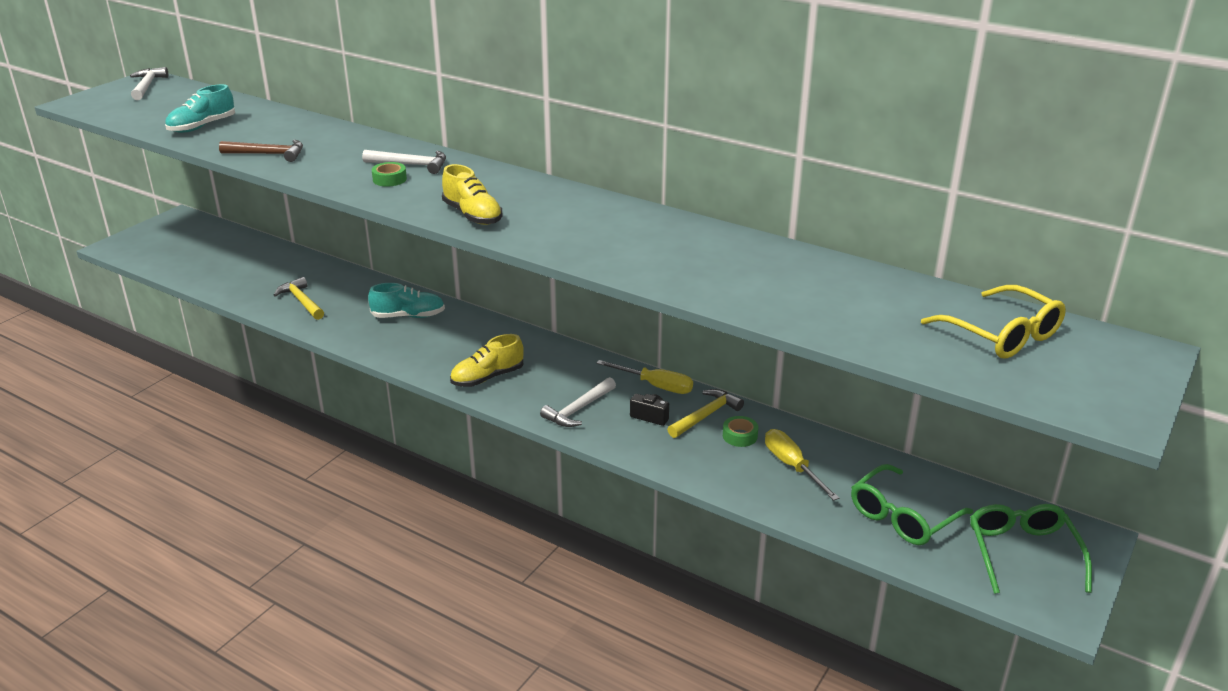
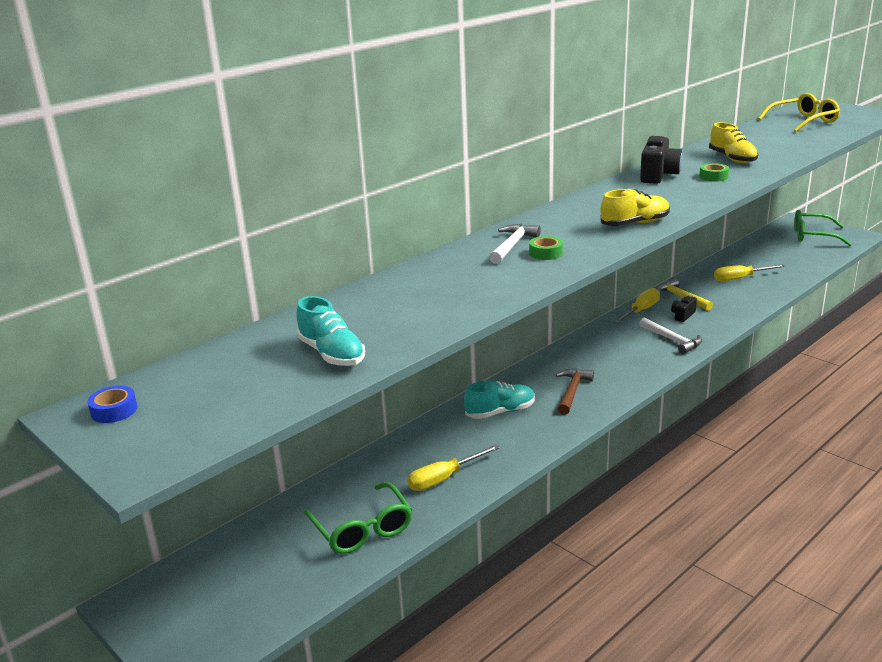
camera: 75 degrees left, 5 degrees down
white hammer [130,67,168,100] -> blue tape [87,386,138,423]
brown hammer [219,140,303,162] -> brown hammer moved to [556,368,594,415]
yellow hammer [274,277,324,320] -> yellow screwdriver [407,445,500,491]
turquoise shoe [368,283,445,318] -> turquoise shoe turned 60 degrees clockwise [464,380,535,419]
yellow shoe [450,334,524,387] -> yellow shoe moved to [709,122,758,163]
green tape [723,416,758,447] -> green tape moved to [699,163,729,181]
green glasses [851,464,973,545] -> green glasses moved to [304,482,412,554]
none -> black camera [640,136,682,184]

